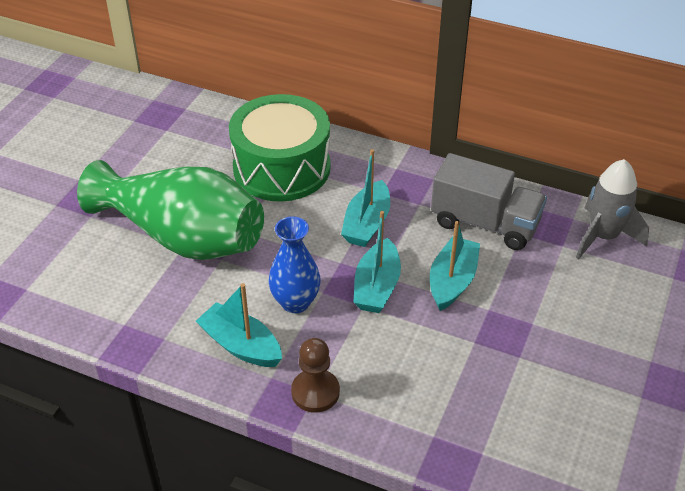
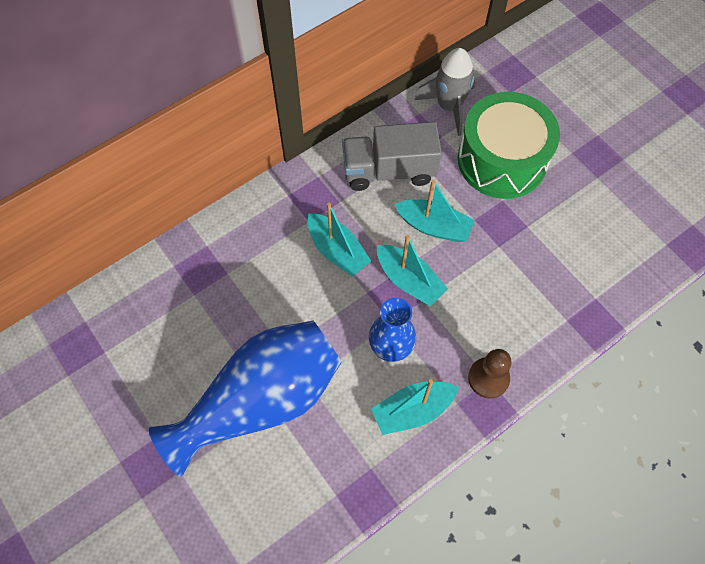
camera: 60 degrees left, 20 degrees up
green vase [77,160,264,260] -> blue vase [149,321,342,477]
green drum [229,94,331,201] -> green drum moved to [458,92,560,199]
turquoise boat [430,221,480,311] -> turquoise boat turned 150 degrees clockwise [394,180,475,242]
grey truck [431,153,547,250] -> grey truck turned 150 degrees counterclockwise [342,122,442,191]

